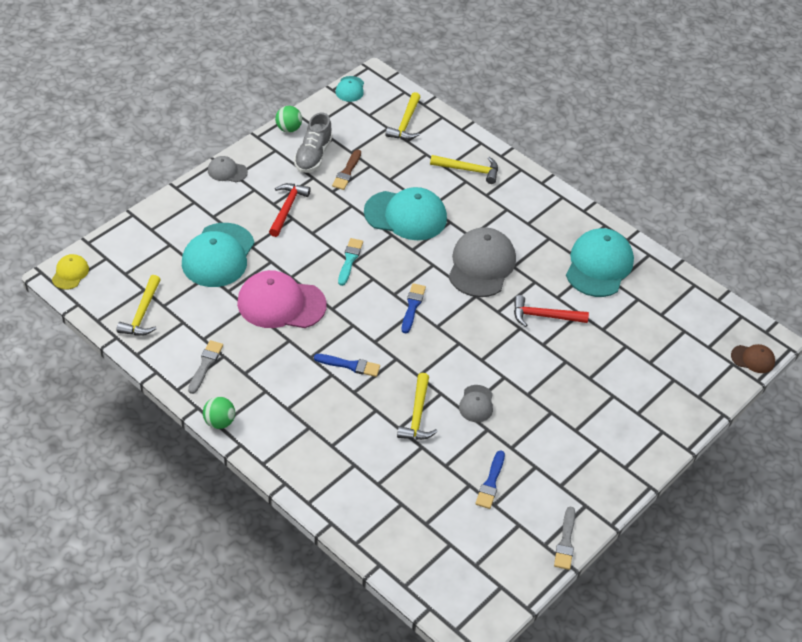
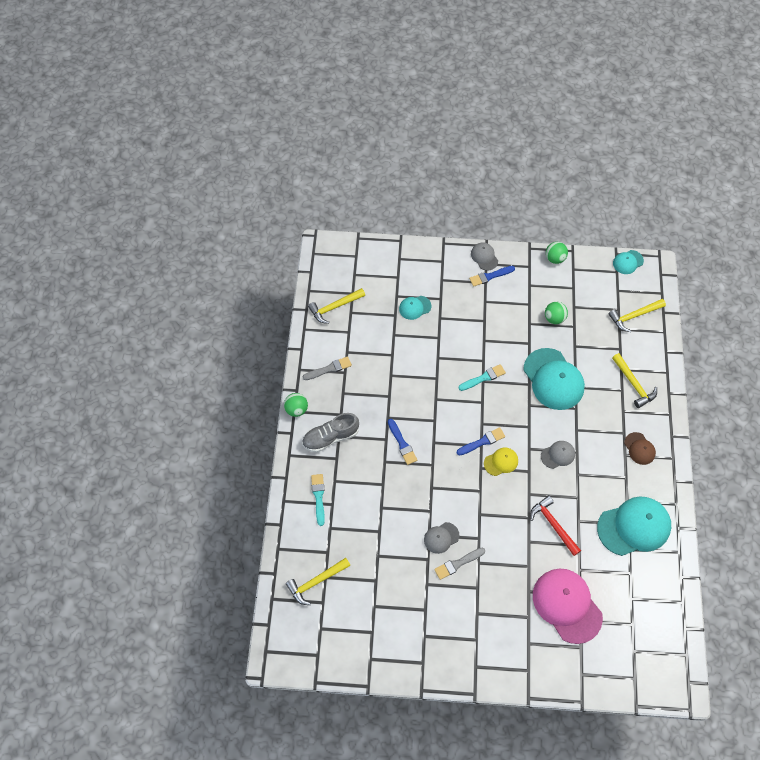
camera: 55 degrees right, 15 degrees up
yellow cap [52,254,89,290] -> yellow cap moved to [484,448,518,476]
turquoise cap [182,223,255,287] -> turquoise cap [399,296,431,320], size x0.49
pink cap [237,270,327,328] -> pink cap moved to [533,569,603,644]
red hammer [269,183,311,237] -> none
grey shoe [294,112,333,173] -> grey shoe moved to [302,413,359,452]
brown brush [332,150,361,190] -> green ball [545,302,568,324]
yellow hammer [397,373,438,440] -> yellow hammer moved to [286,558,350,605]
grey cap [448,227,516,297] -> grey cap [541,441,575,469], size x0.49
blue brush [475,450,505,509] -> blue brush moved to [469,266,515,287]
grey brush [554,507,575,570] -> grey brush moved to [434,548,485,580]
brown cap [731,344,775,373] -> brown cap moved to [624,432,656,465]
none -> turquoise brush [311,474,325,526]

